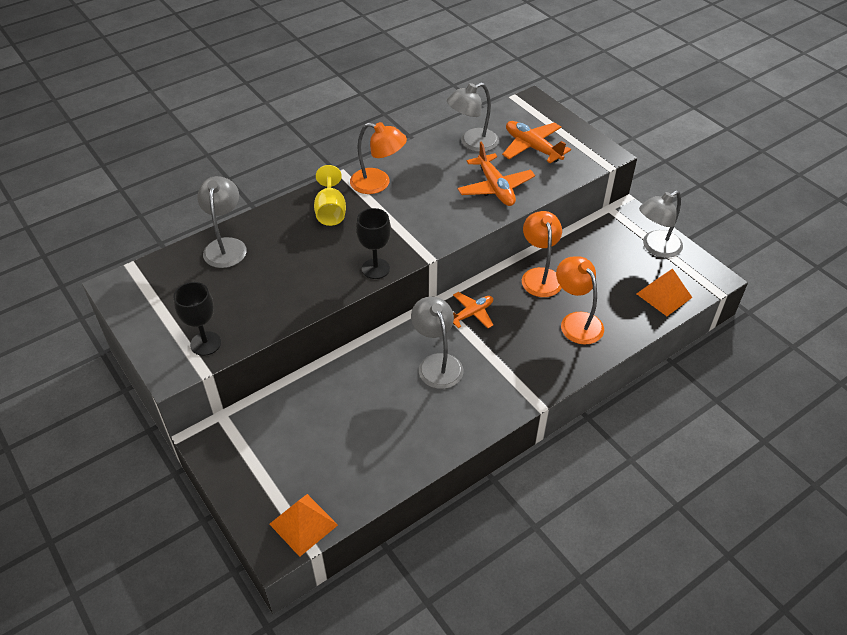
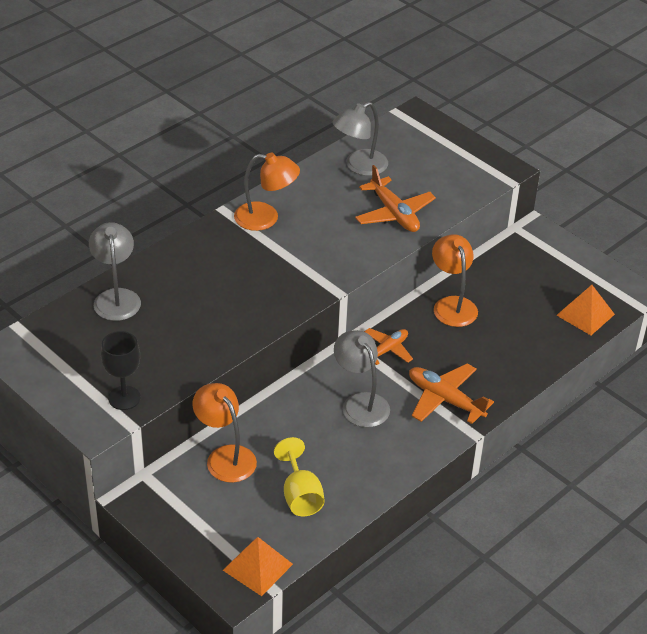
camera: 10 degrees left, 5 degrees down
yellow goblet [314,165,346,226] -> yellow goblet moved to [274,437,325,516]
black goblet [356,208,391,279] -> none
orange plane [502,121,571,163] -> orange plane moved to [409,363,494,424]
orange lamp [556,256,604,345] -> orange lamp moved to [193,383,257,483]
grey lamp [639,191,683,258] -> none

